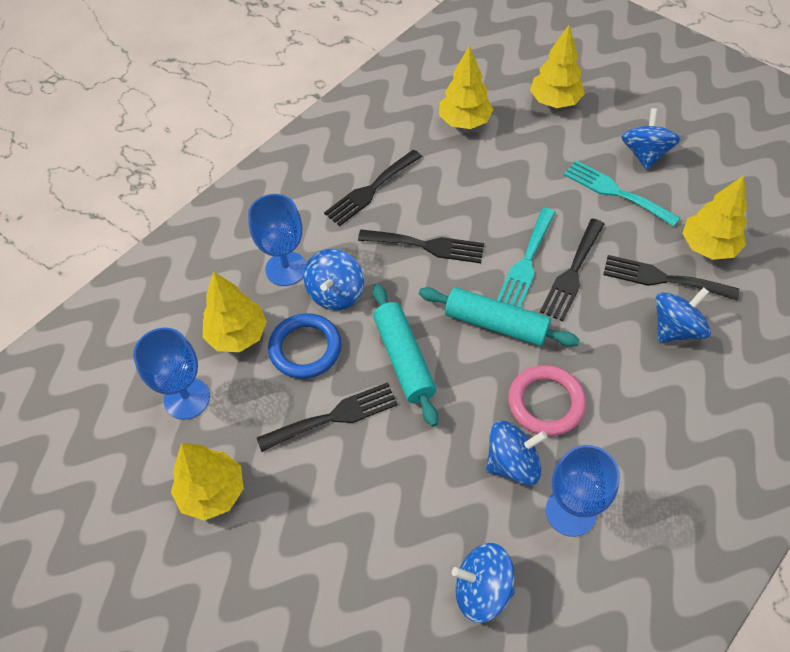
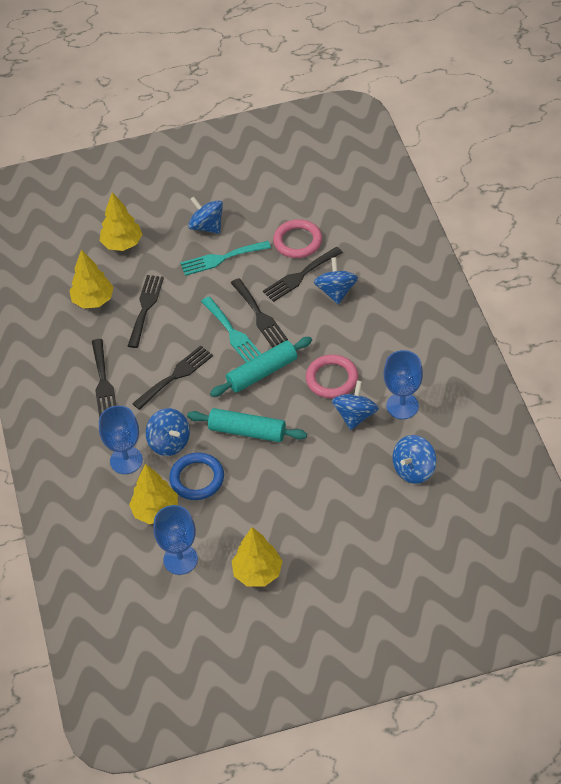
camera: 55 degrees left, 5 degrees down
black fork [257,382,398,452] -> black fork moved to [128,275,164,348]
yellow tree [682,175,747,260] -> pink ring [273,219,322,258]

